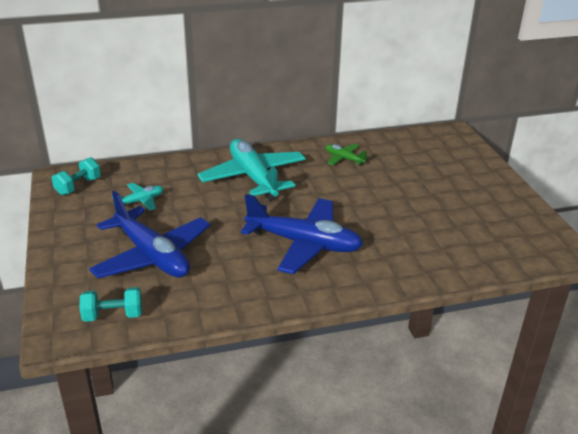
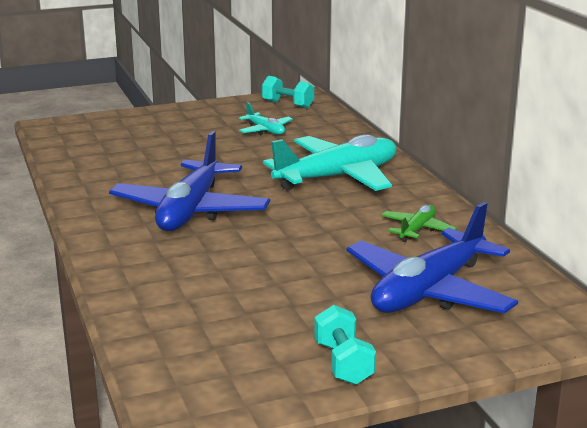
camera: 85 degrees right, 10 degrees down
turquoise dumbbell [80,287,142,322] -> turquoise dumbbell moved to [314,305,376,385]
blue plane [89,191,210,278] -> blue plane moved to [347,202,518,313]

